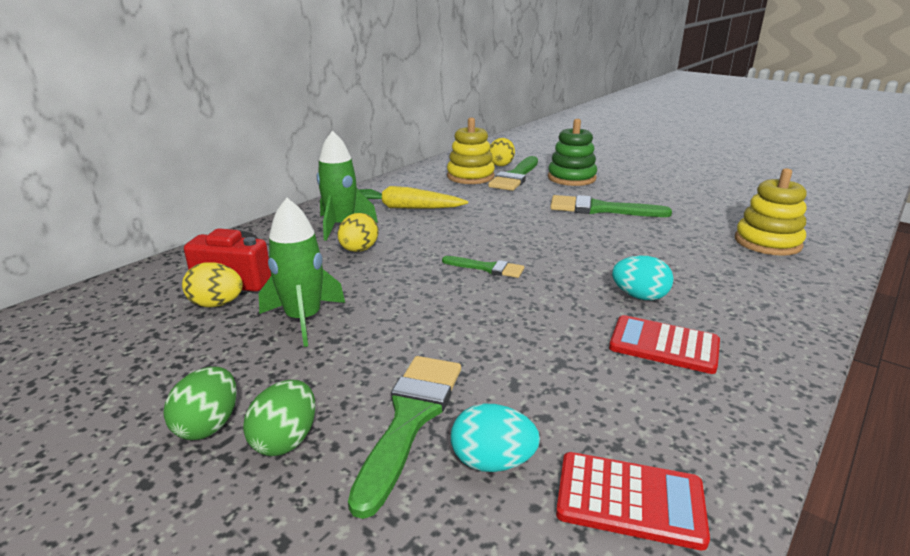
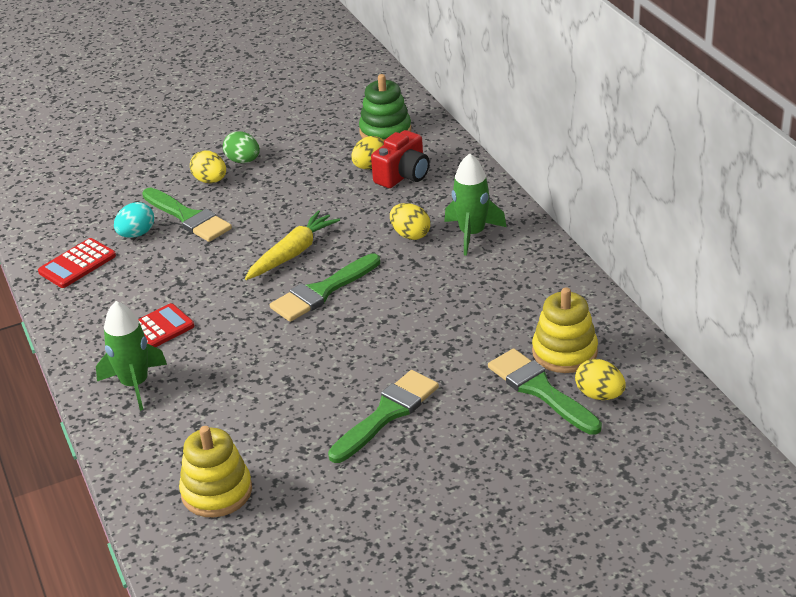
camera: 120 degrees right, 10 degrees up
green egg [243,380,316,456] -> yellow egg [190,151,226,183]
green rocket [259,198,345,347] -> green rocket moved to [96,301,167,411]
yellow carrot [358,186,468,209] -> yellow carrot moved to [245,210,340,280]
green brush [442,256,524,278] -> green brush [270,253,380,322], size x1.72
green stacking toy [548,119,597,186] -> green stacking toy moved to [359,74,411,140]
turquoise egg [612,255,674,300] -> none

